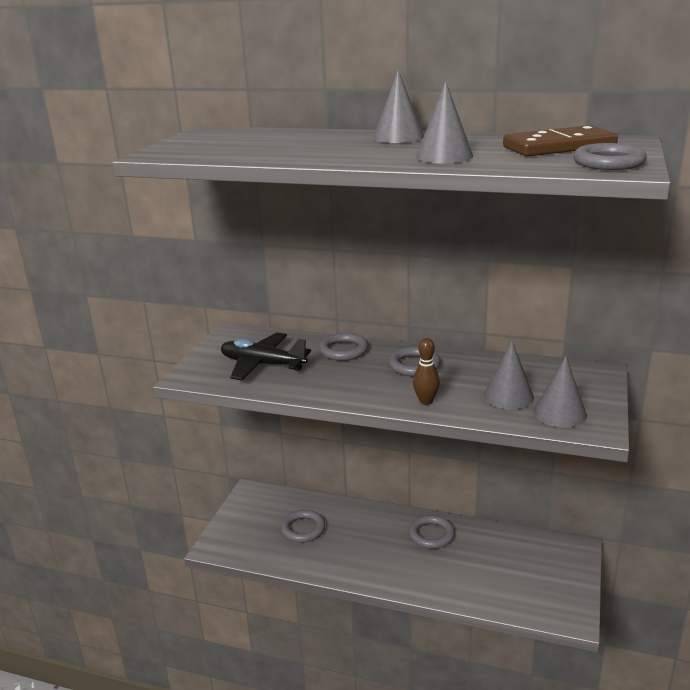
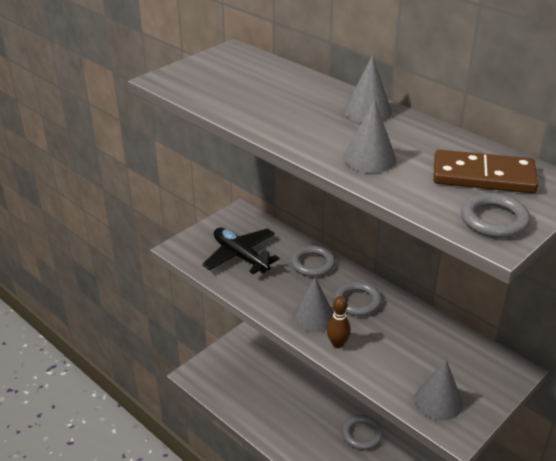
camera: 25 degrees right, 10 degrees up
grey ring [281,510,325,543] -> none
grey cone [483,341,534,410] -> grey cone moved to [292,277,333,333]

